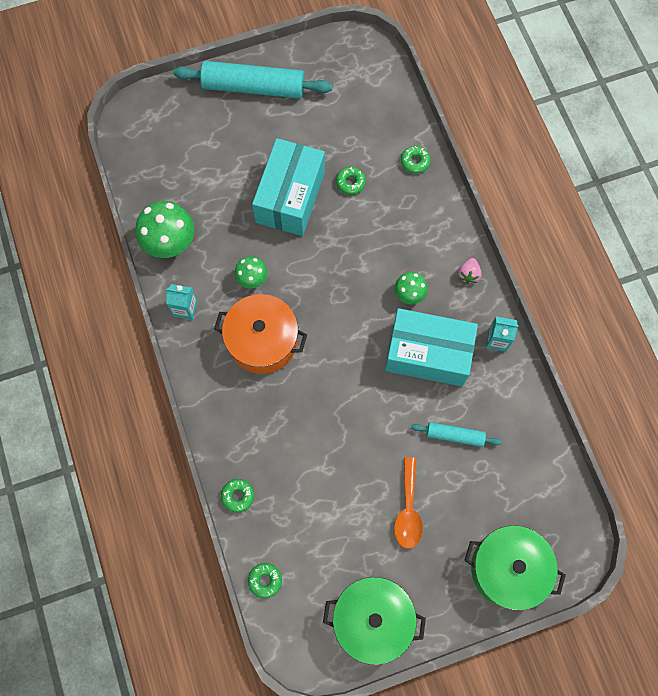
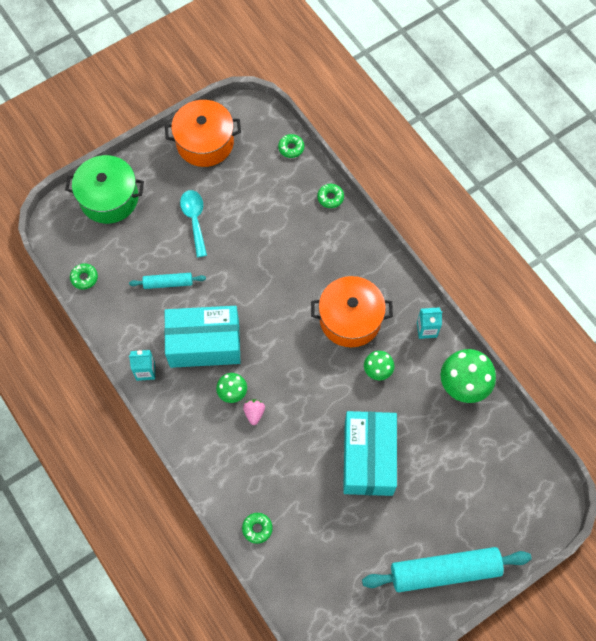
camera: 165 degrees right, 5 degrees down
green pot [323,577,426,665] -> orange pot [165,100,241,167]
green donut [336,167,366,195] -> green donut moved to [70,263,98,290]
orange spoon [394,457,423,549] -> turquoise spoon [180,190,207,257]
pink strawberry [458,258,482,284] -> pink strawberry moved to [243,399,265,425]

